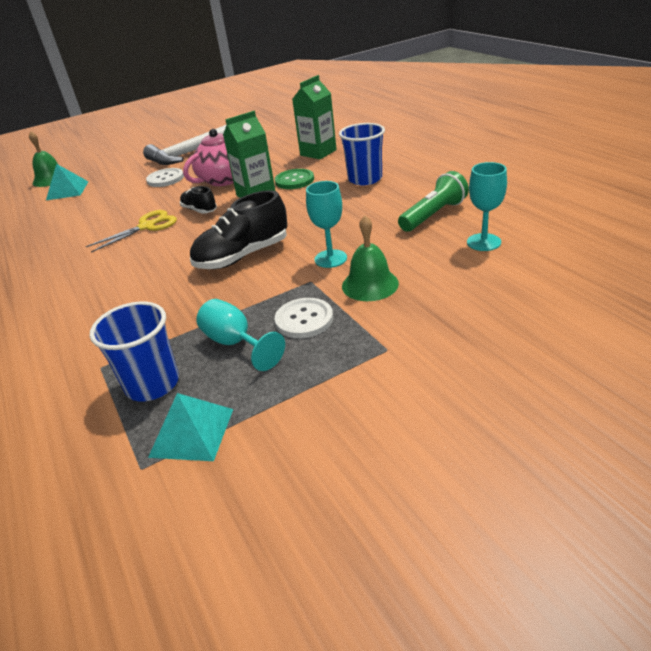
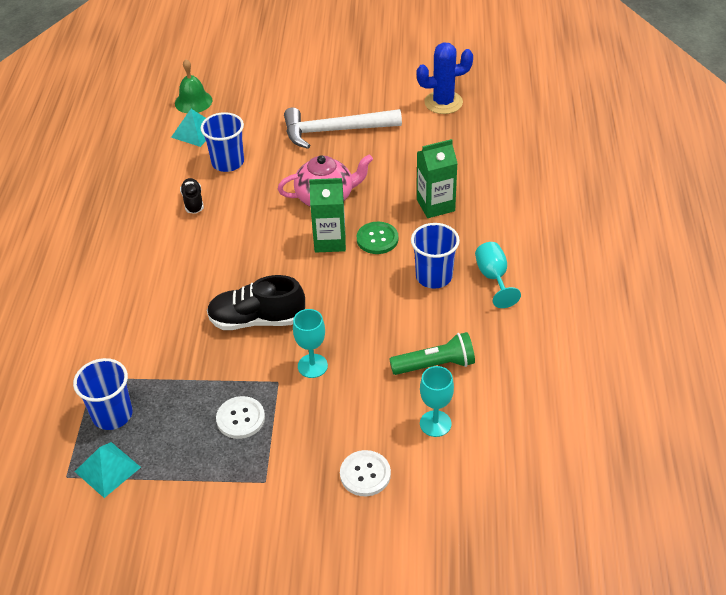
camera: 30 degrees right, 10 degrees up
yellow scissors [86,210,177,253] -> none
white button [146,168,184,187] -> white button moved to [340,450,391,496]
black shoe [180,186,217,214] -> black shoe moved to [180,178,204,214]
turquoise goblet [196,299,285,371] -> turquoise goblet moved to [475,242,521,308]
green bell [342,215,399,301] -> none
none -> blue cup [200,112,244,172]
none -> blue cactus [417,42,473,114]

